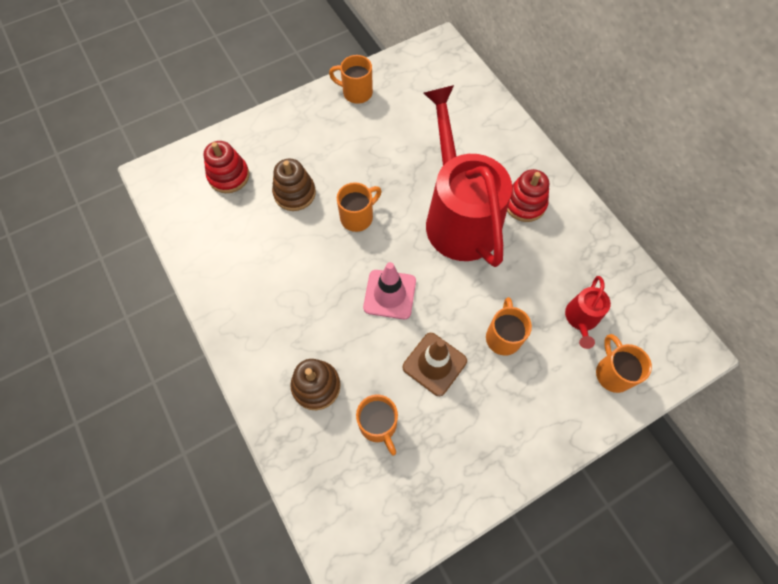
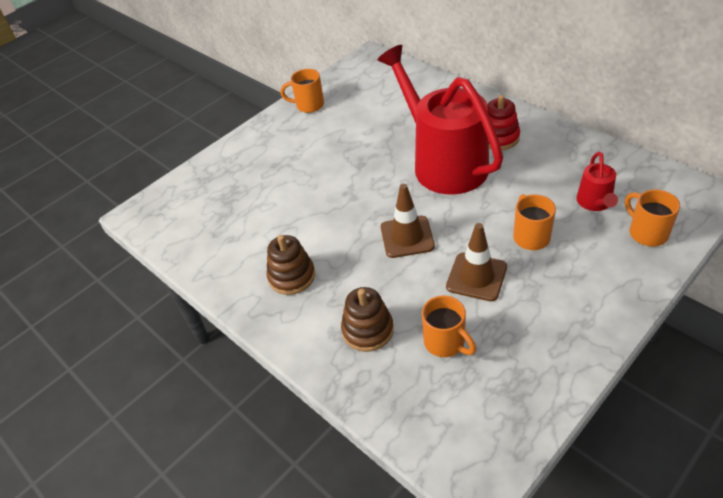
camera: 10 degrees left, 20 degrees down
red stacking toy [203,141,249,193] -> none
brown stacking toy [272,159,316,211] -> brown stacking toy moved to [266,235,315,295]
orange mug [337,182,382,232] -> none
pink traffic cone [363,262,416,319] -> brown traffic cone [381,184,435,258]

